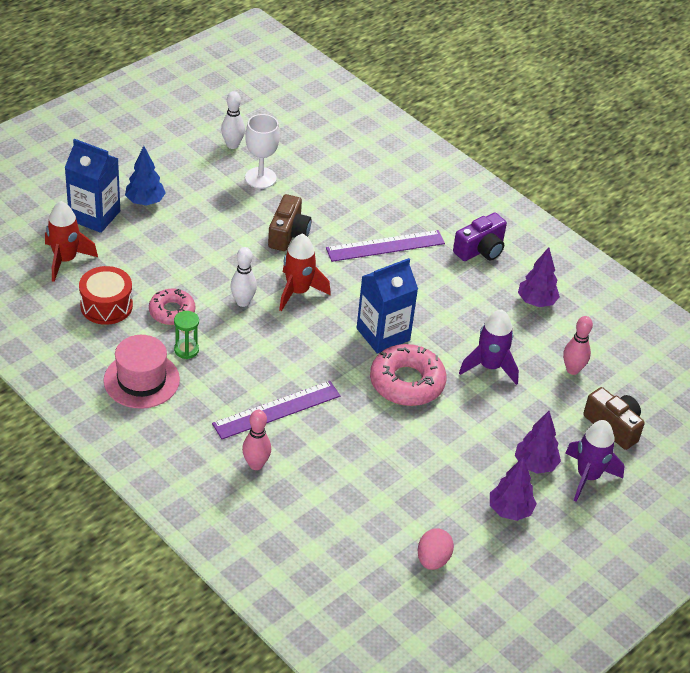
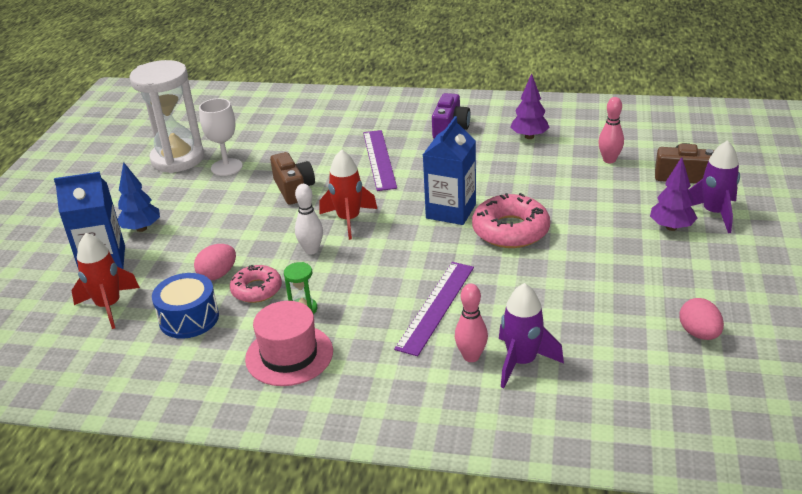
camera: 30 degrees left, 10 degrees down
red drum [79,266,133,325] -> blue drum [152,273,219,339]
white bowling pin [221,91,245,149] -> white hourglass [129,60,204,173]
purple ruler [326,230,445,262] -> purple ruler turned 45 degrees counterclockwise [363,130,397,191]
purple rocket [459,310,519,385] -> purple rocket moved to [499,283,564,388]
purple tree [490,457,537,521] -> none
none -> pink egg [194,244,236,280]

